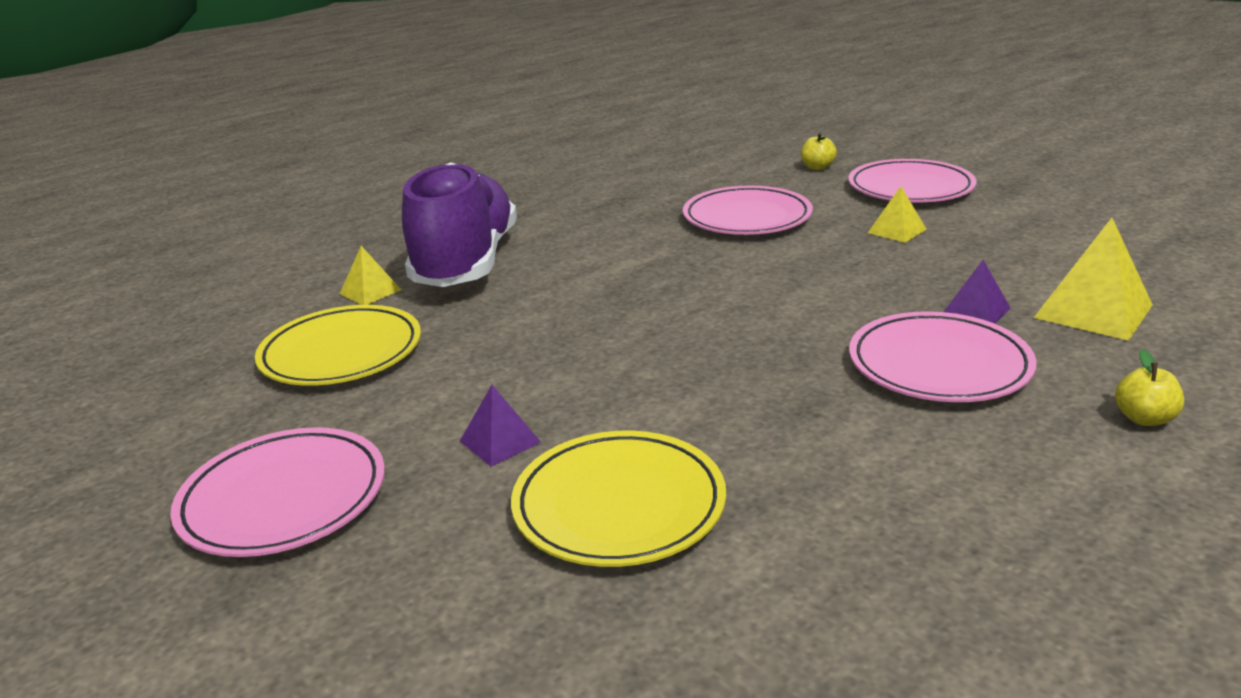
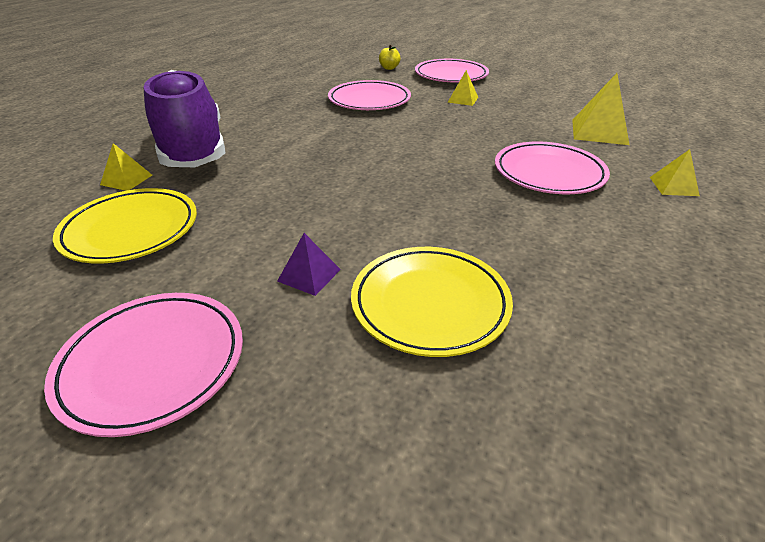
camera: 25 degrees left, 10 degrees up
purple pyramid [944,260,1011,324] -> none
yellow apple [1115,349,1184,426] -> yellow pyramid [650,149,700,196]

